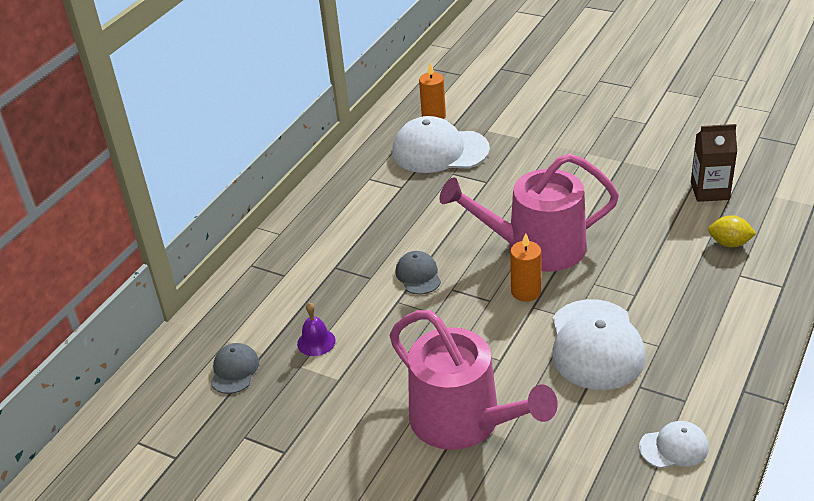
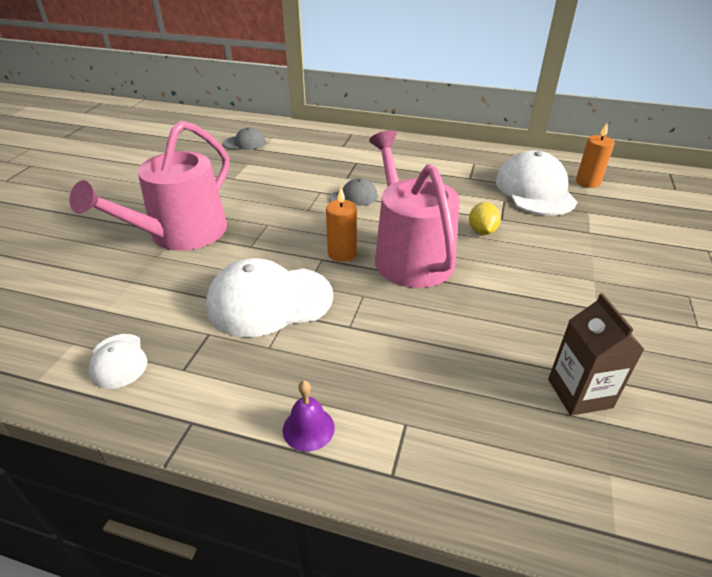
camera: 75 degrees right, 0 degrees up
purple bell [297,302,335,356] -> purple bell moved to [283,380,335,452]
yellow lemon [708,215,756,247] -> yellow lemon moved to [469,202,501,235]

